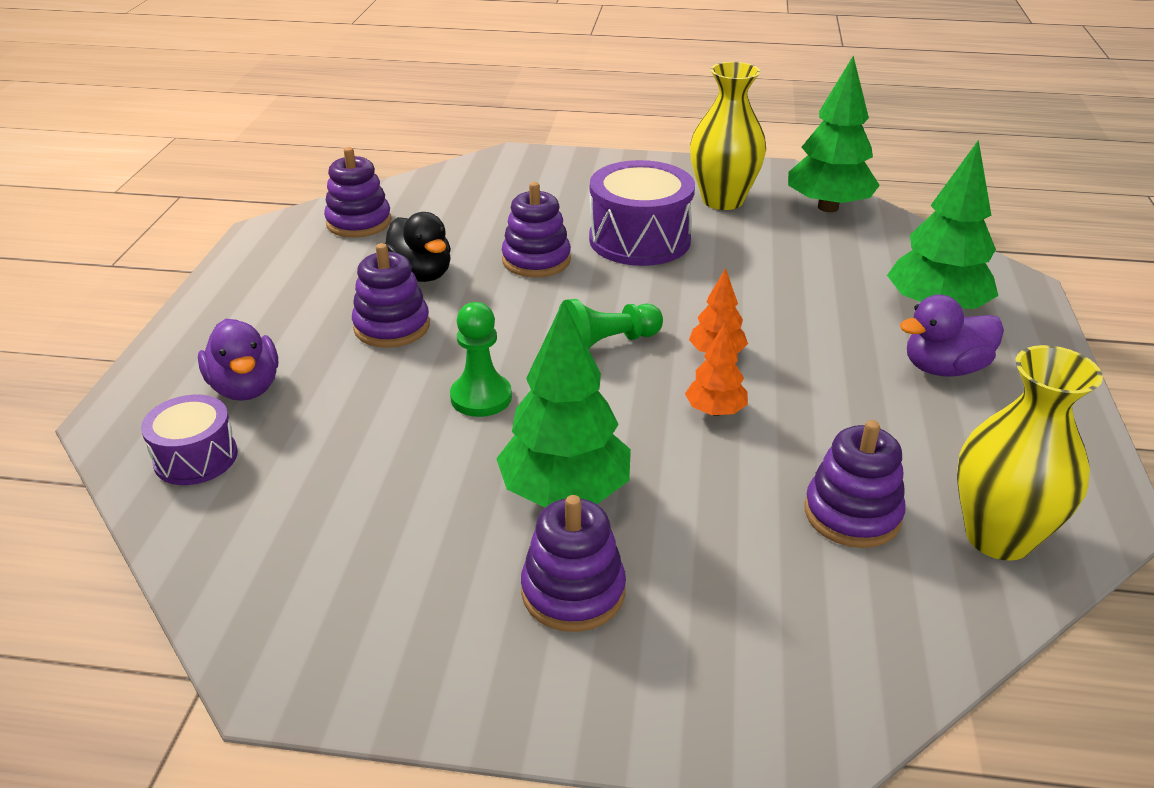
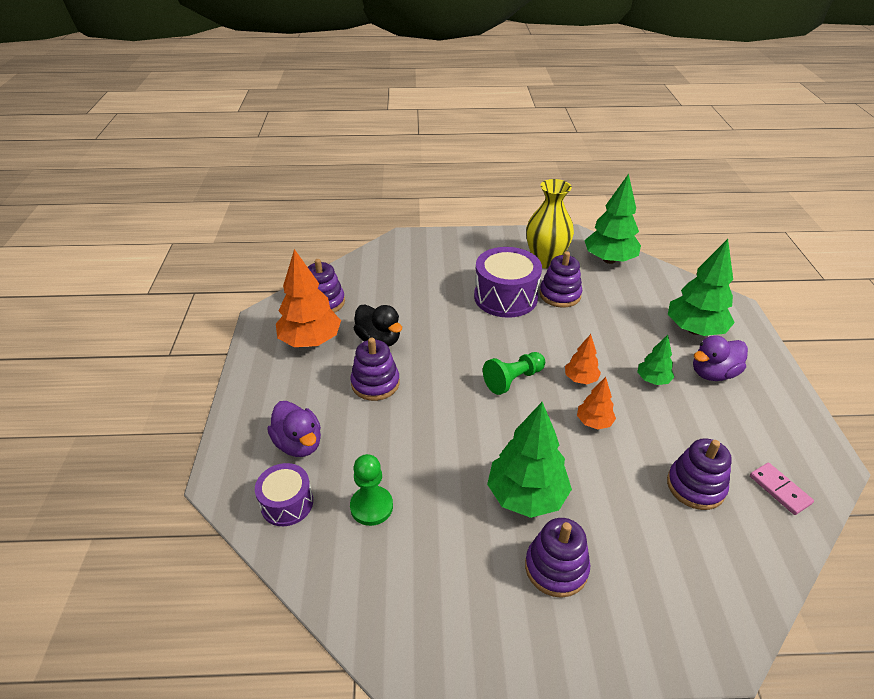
camera: 10 degrees left, 5 degrees up
green pawn [450,302,512,417] -> green pawn moved to [350,454,393,526]
purple stacking toy [502,182,571,277] -> purple stacking toy moved to [540,251,582,308]
yellow vase [957,345,1103,561] -> pink domino [750,463,814,515]
none -> orange tree [276,249,341,347]
none -> green tree [637,335,674,385]

